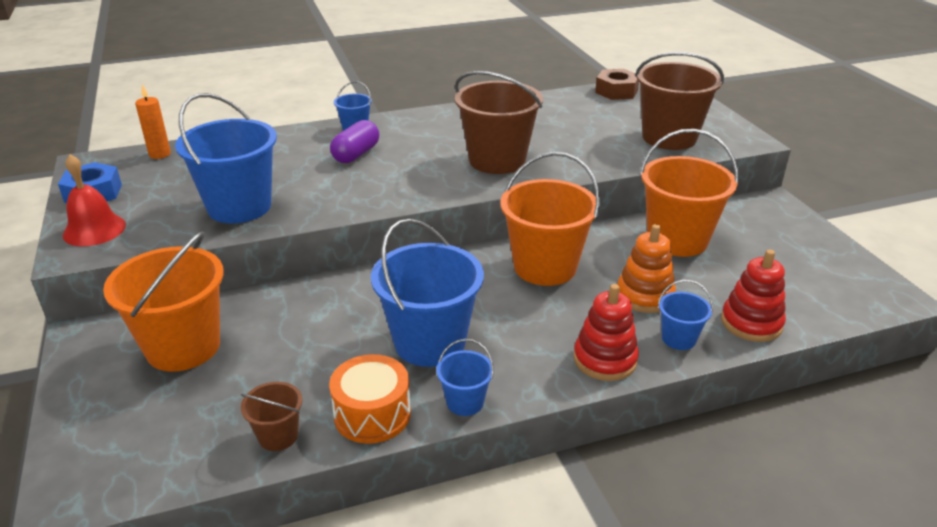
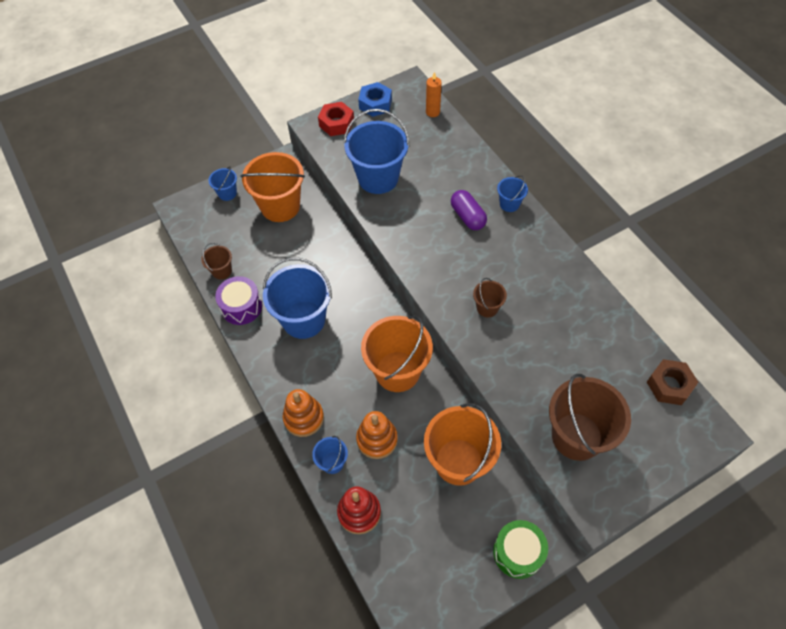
camera: 80 degrees right, 25 degrees up
red bell [63,154,126,246] -> red nut [318,102,354,136]
orange drum [329,354,411,444] -> purple drum [215,276,262,325]
purple capsule [330,120,379,163] -> purple capsule turned 45 degrees clockwise [451,190,487,230]
blue bucket [436,339,494,416] -> blue bucket moved to [209,166,237,201]
brown bucket [455,71,543,174] -> brown bucket [473,278,507,317], size x0.48
red stacking toy [574,284,639,381] -> orange stacking toy [283,389,324,437]
none -> green drum [493,520,548,579]

